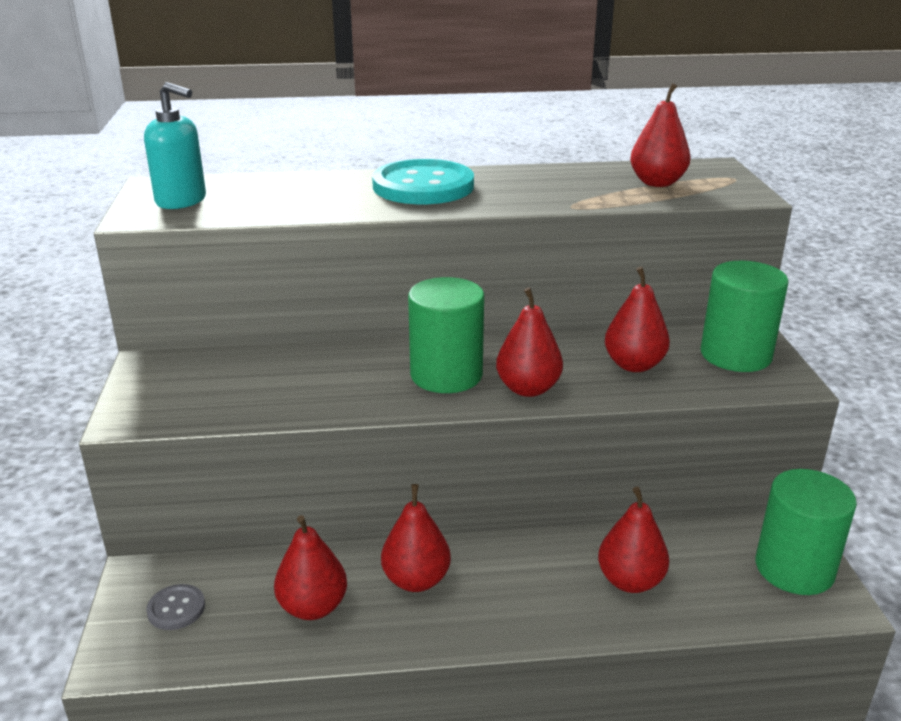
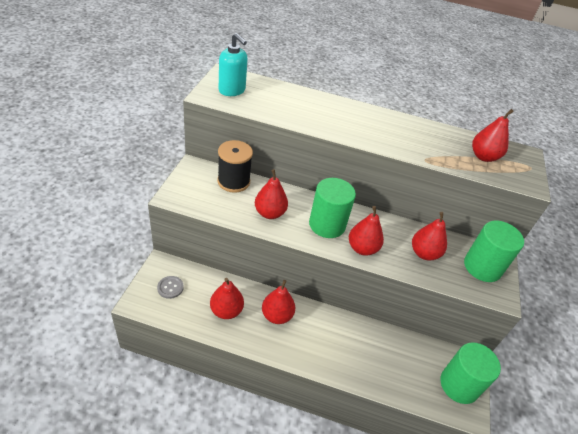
camera: 15 degrees right, 15 degrees up
turquoise button [372,159,474,204] -> none
red pear [598,487,669,593] -> red pear moved to [255,169,288,219]
none -> black spool [217,140,253,193]

